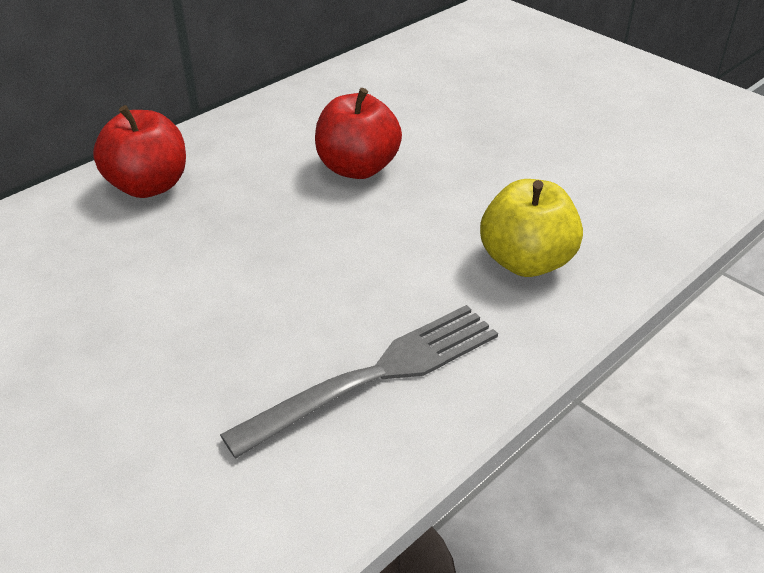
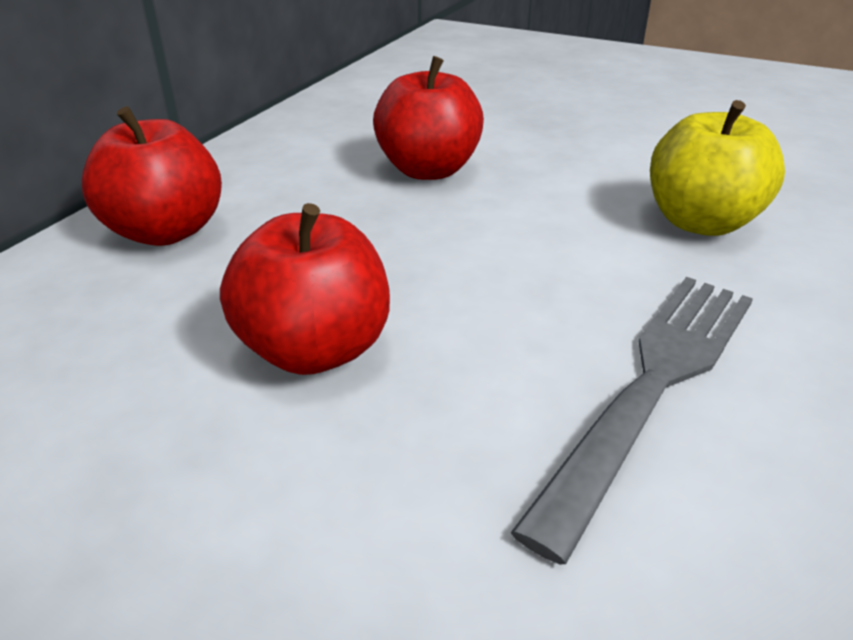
camera: 20 degrees left, 5 degrees down
none -> red apple [220,203,390,375]

